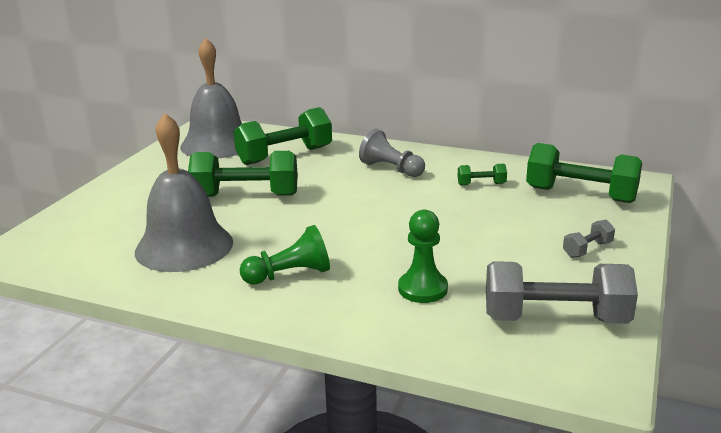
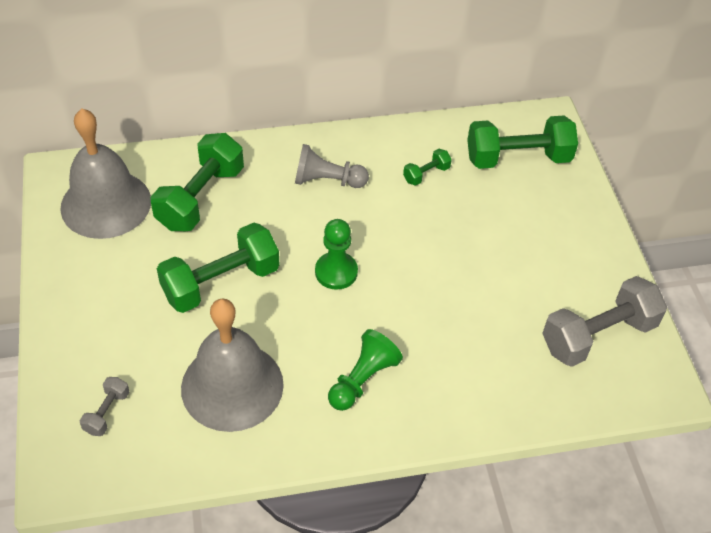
camera: 35 degrees left, 25 degrees up
green pawn [398,210,448,303] -> green pawn moved to [315,219,358,290]
grey dumbbell [563,220,615,258] -> grey dumbbell moved to [80,377,129,436]

